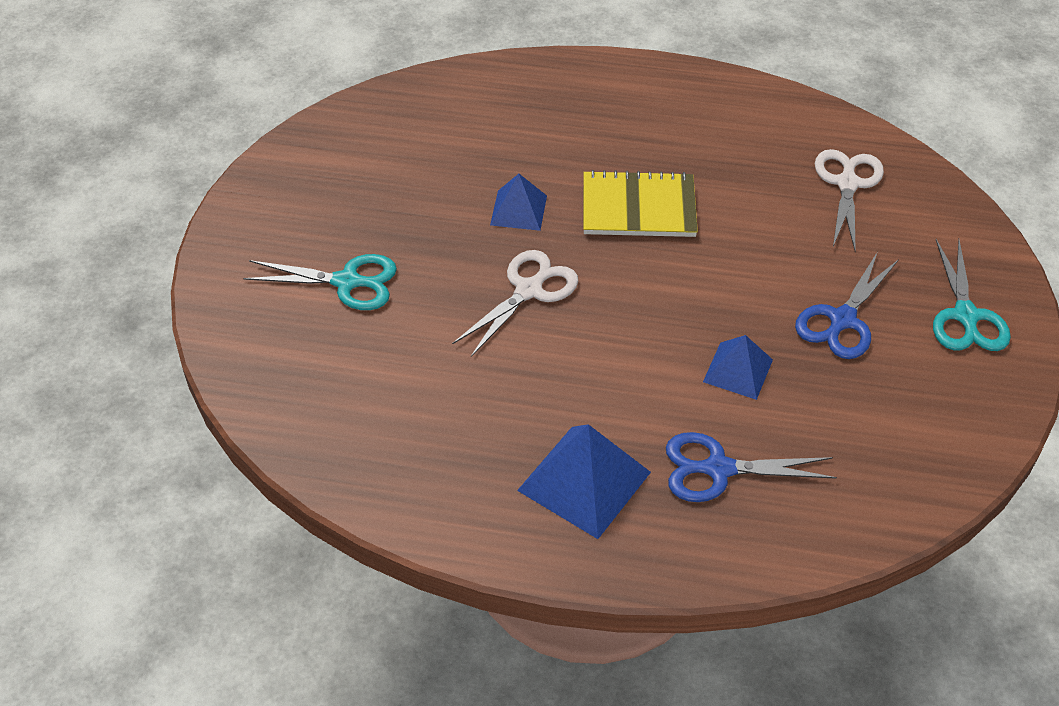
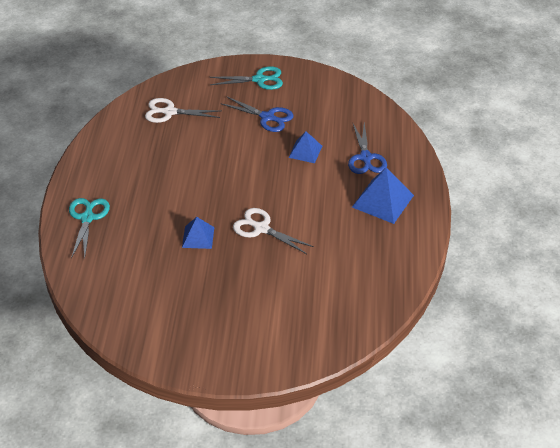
camera: 95 degrees left, 5 degrees down
turquoise scissors [243,254,397,310] -> turquoise scissors moved to [69,198,110,259]
yellow notebook [583,170,698,237] -> none

